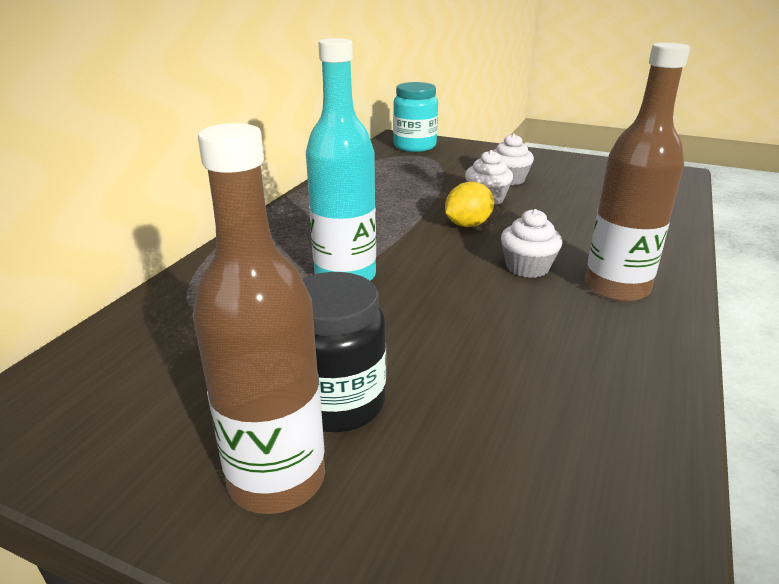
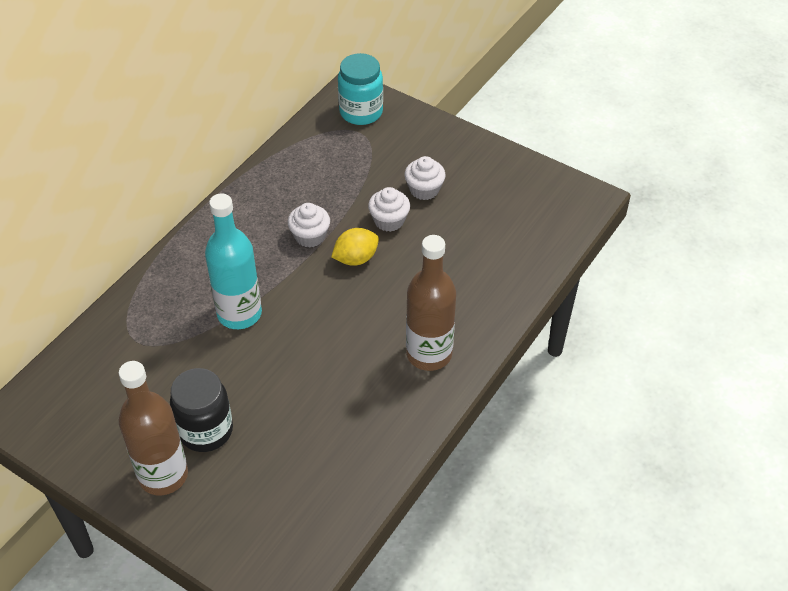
camera: 10 degrees right, 20 degrees up
white cupcake [501,209,562,278] -> white cupcake moved to [288,203,330,248]

